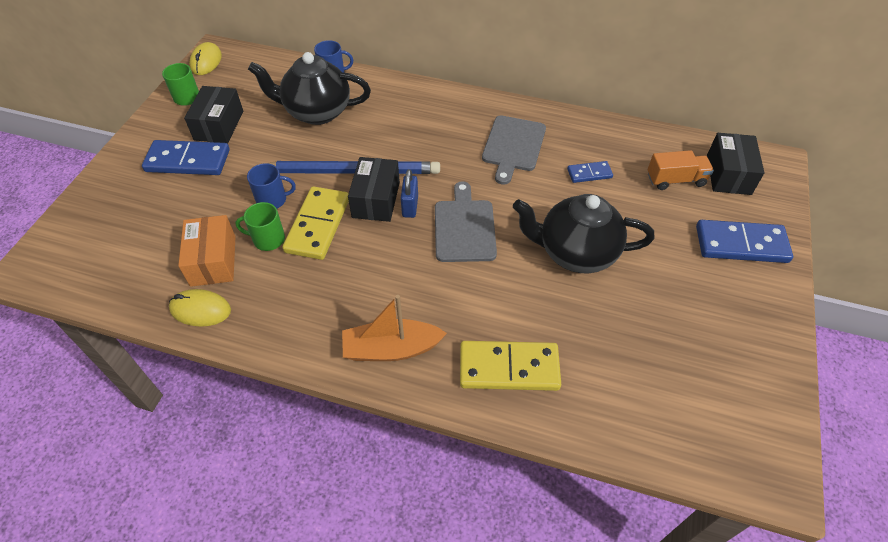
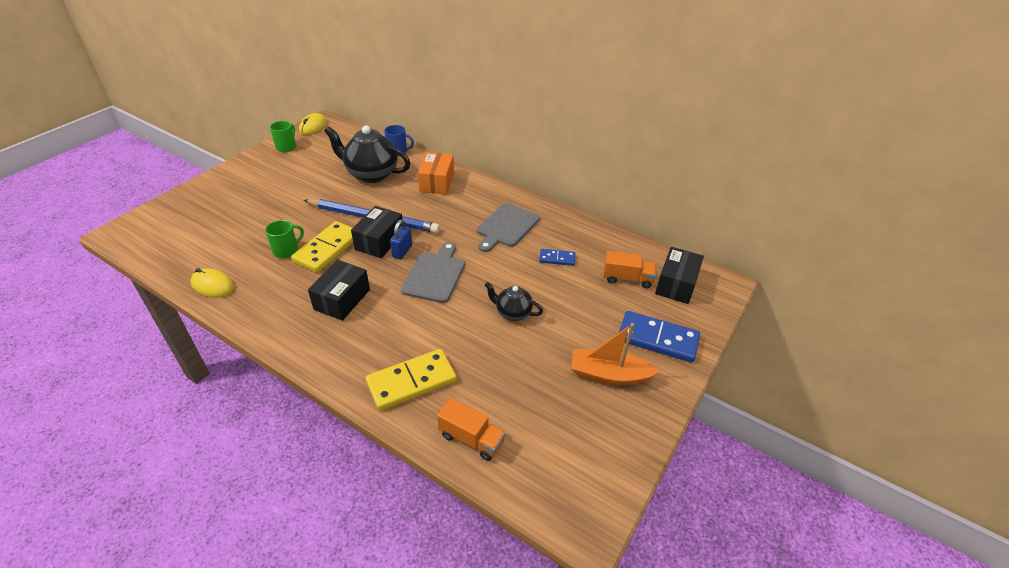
camera: 15 degrees right, 10 degrees down
blue domino [142,140,230,175] -> none
orange box [178,215,236,287] -> orange box moved to [418,152,454,195]
black box [184,86,243,144] -> black box moved to [308,260,370,321]
green mug [235,202,285,251] -> green mug turned 120 degrees clockwise [265,220,304,258]
blue mug [247,163,296,209] -> none
orange boat [342,295,447,361] -> orange boat moved to [571,323,660,385]
yellow domino [460,341,561,391] -> yellow domino turned 45 degrees counterclockwise [366,349,457,411]
black teapot [513,194,655,273] -> black teapot [485,282,543,321], size x0.54
none -> orange truck [437,398,506,461]

